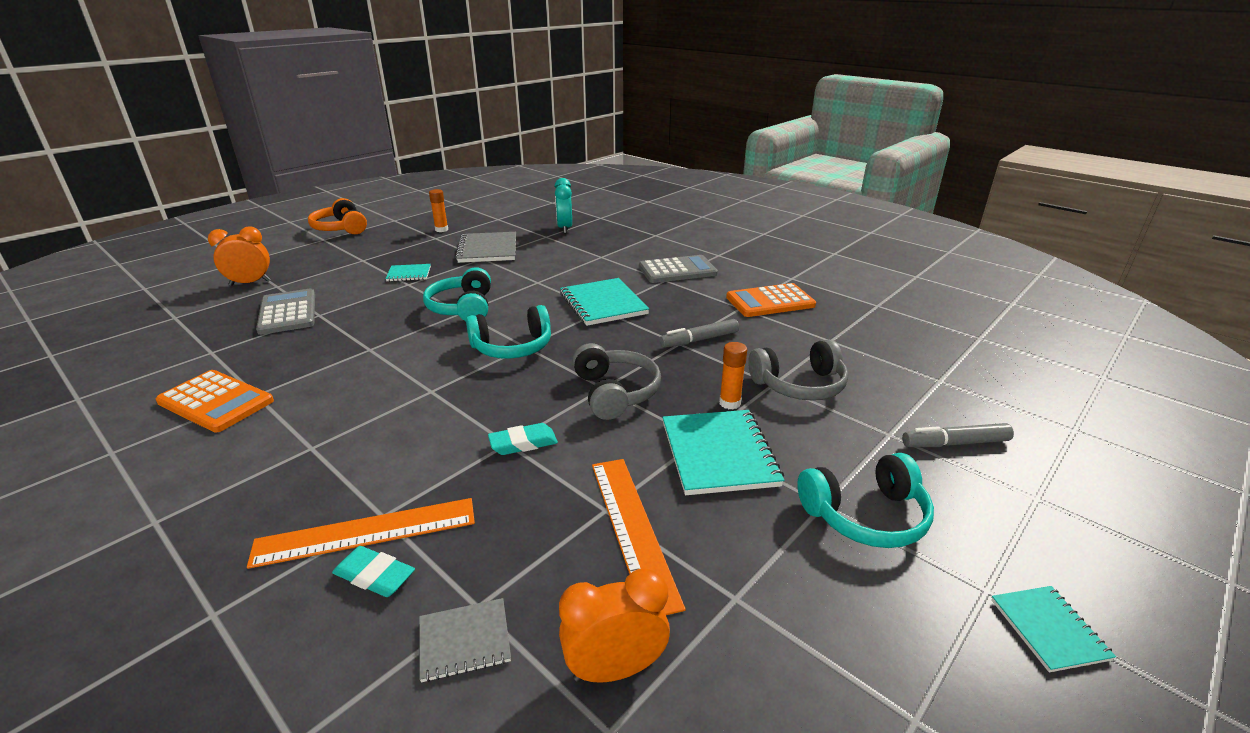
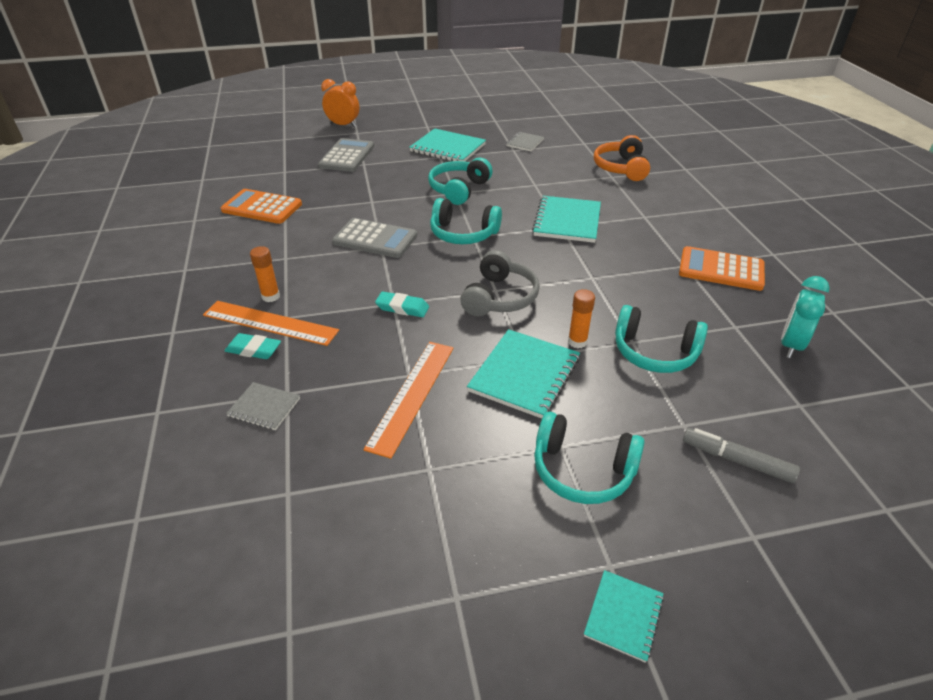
camera: 35 degrees right, 10 degrees up
orange calculator [156,370,274,432] -> orange calculator turned 135 degrees clockwise [221,189,302,224]
orange headphones [308,198,367,234] -> orange headphones moved to [594,135,650,181]
turquoise eraser [332,546,415,597] -> turquoise eraser turned 45 degrees counterclockwise [225,333,281,359]
turquoise notebook [385,264,431,281] -> turquoise notebook [409,128,486,161], size x1.82
orange glue stick [429,189,448,232] -> orange glue stick moved to [250,246,280,302]
grey notebook [455,232,516,263] -> grey notebook [506,132,544,151], size x0.55
turquoise clock [554,178,572,234] -> turquoise clock moved to [781,276,830,358]
orange clock [559,568,670,683] -> none
grey calculator [639,255,718,283] -> grey calculator moved to [332,218,417,258]
grey marker [659,319,739,348] -> none
grey headphones [748,340,848,400] -> turquoise headphones [615,305,708,373]

